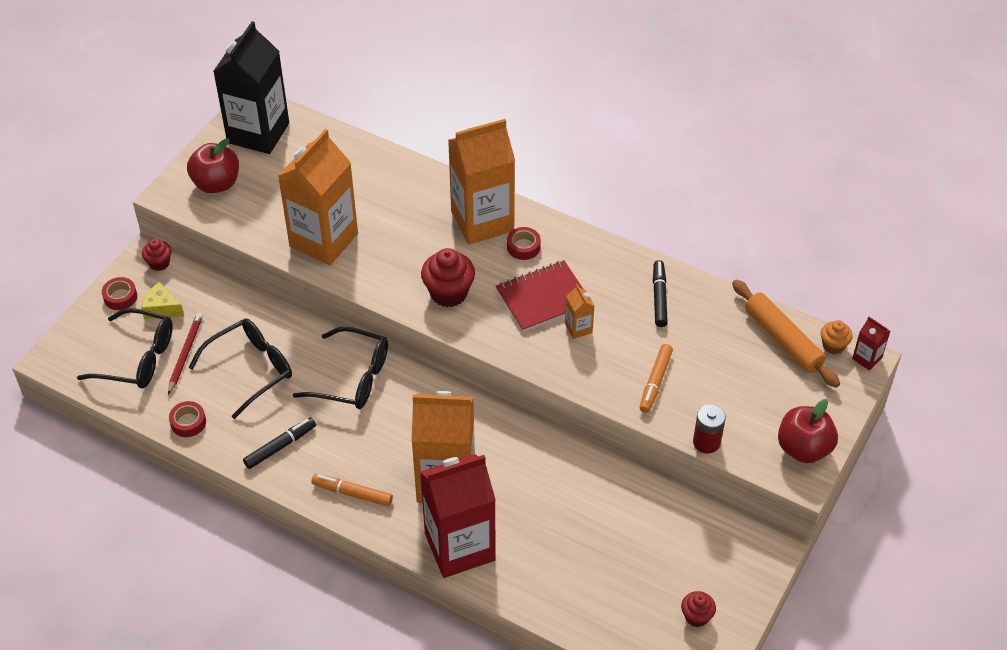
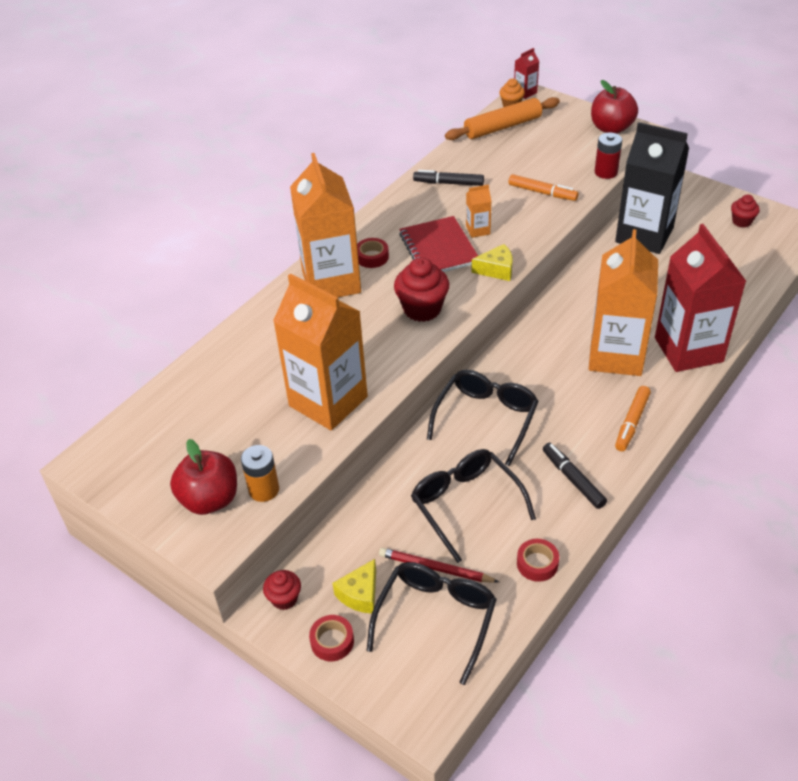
camera: 80 degrees left, 5 degrees down
black carton [213,21,289,154] -> black carton moved to [615,122,689,254]
none -> orange battery [241,445,279,502]
none -> yellow cheese [472,244,512,281]

